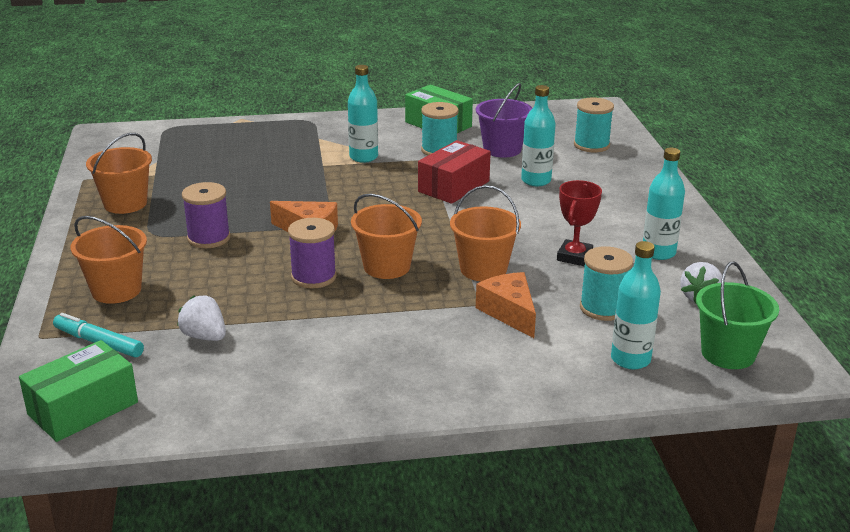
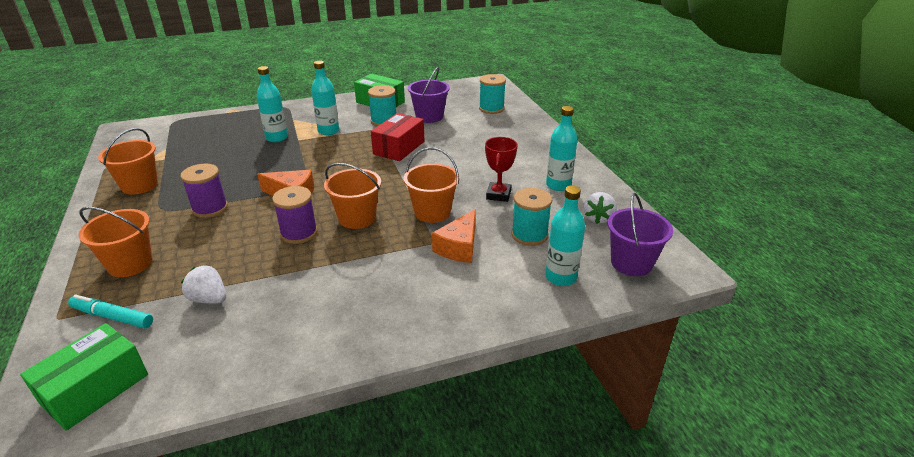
camera: 10 degrees left, 5 degrees up
orange cheese [476,272,536,338] -> orange cheese turned 120 degrees counterclockwise [432,209,476,263]
turquoise bottle [521,85,556,186] -> turquoise bottle moved to [256,66,288,142]
green bucket [696,261,779,369] -> purple bucket [608,193,673,276]

